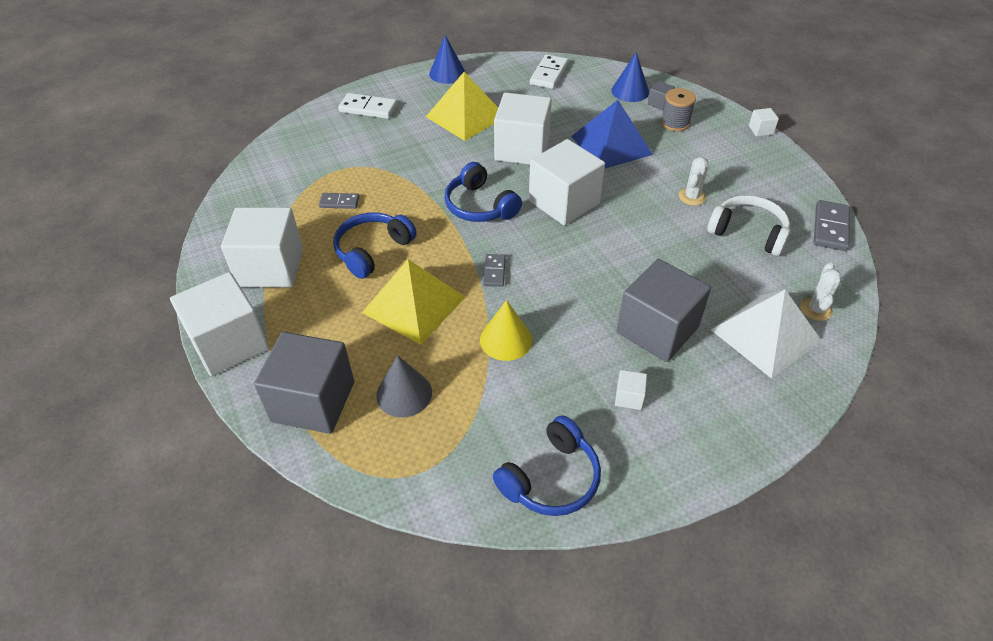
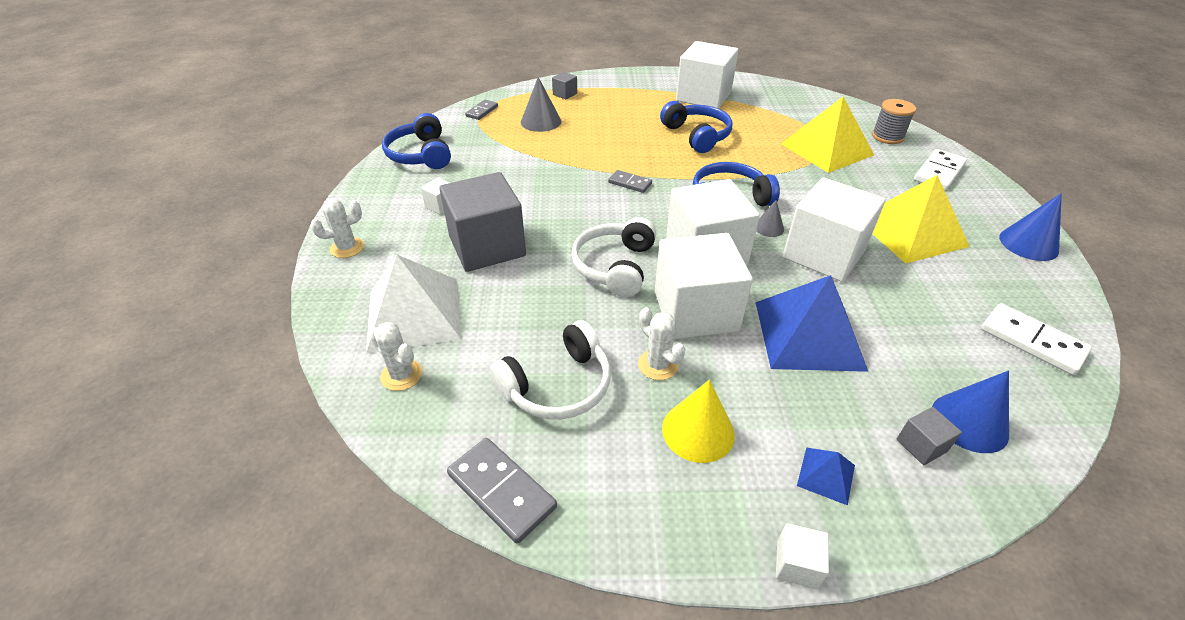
camera: 115 degrees right, 5 degrees down
white cube [170,272,269,376] -> white cube moved to [655,233,753,339]
grey cube [254,332,354,434] -> grey cube [552,72,577,100], size x0.41
grey domino [319,193,359,209] -> grey domino moved to [465,100,498,120]
yellow pyramid [362,259,465,345] -> yellow pyramid moved to [781,97,874,173]
yellow cone [480,300,532,361] -> yellow cone moved to [662,380,735,463]
grey spool [661,88,696,131] -> grey spool moved to [872,99,916,144]
none -> white cactus [311,198,364,258]
none -> white headphones [571,217,656,297]
none -> grey cone [756,200,784,237]
none -> blue pyramid [797,448,855,506]

